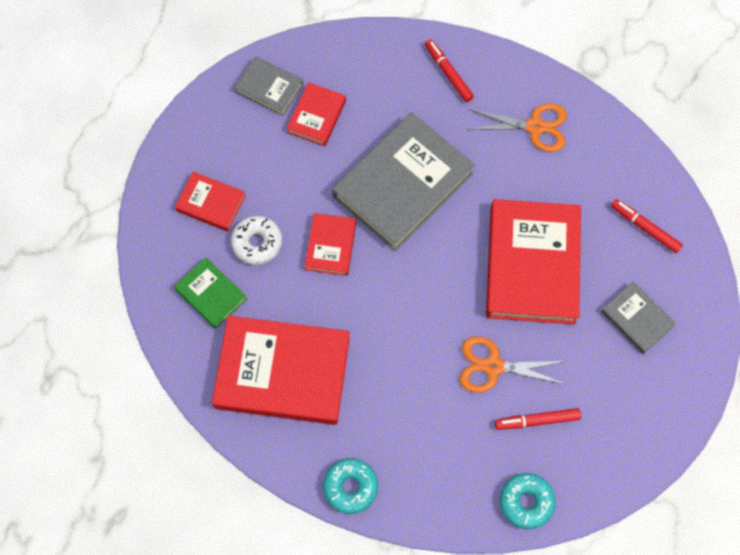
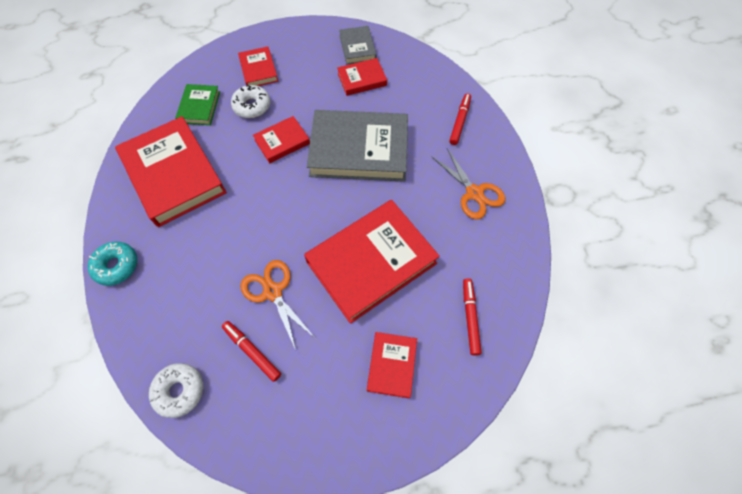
camera: 50 degrees right, 5 degrees down
turquoise donut [500,473,556,529] -> white donut [149,363,203,418]
grey book [601,281,676,354] -> red book [367,332,417,398]

